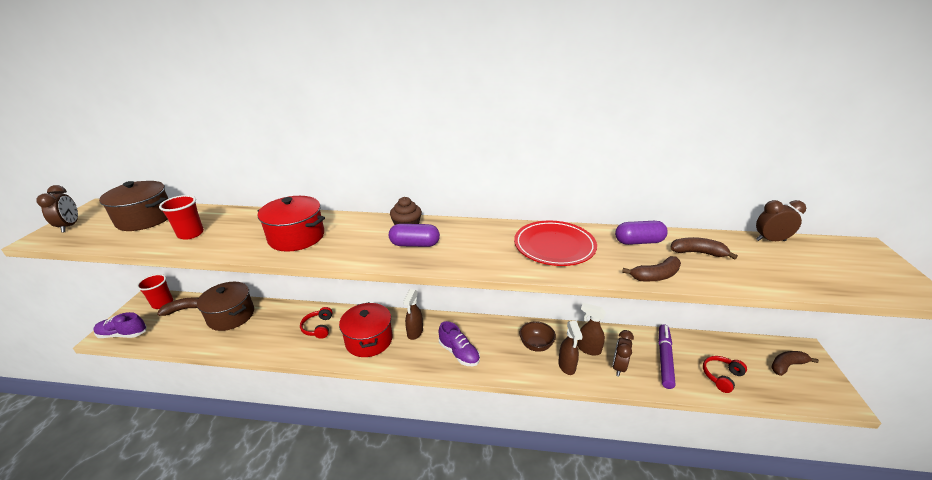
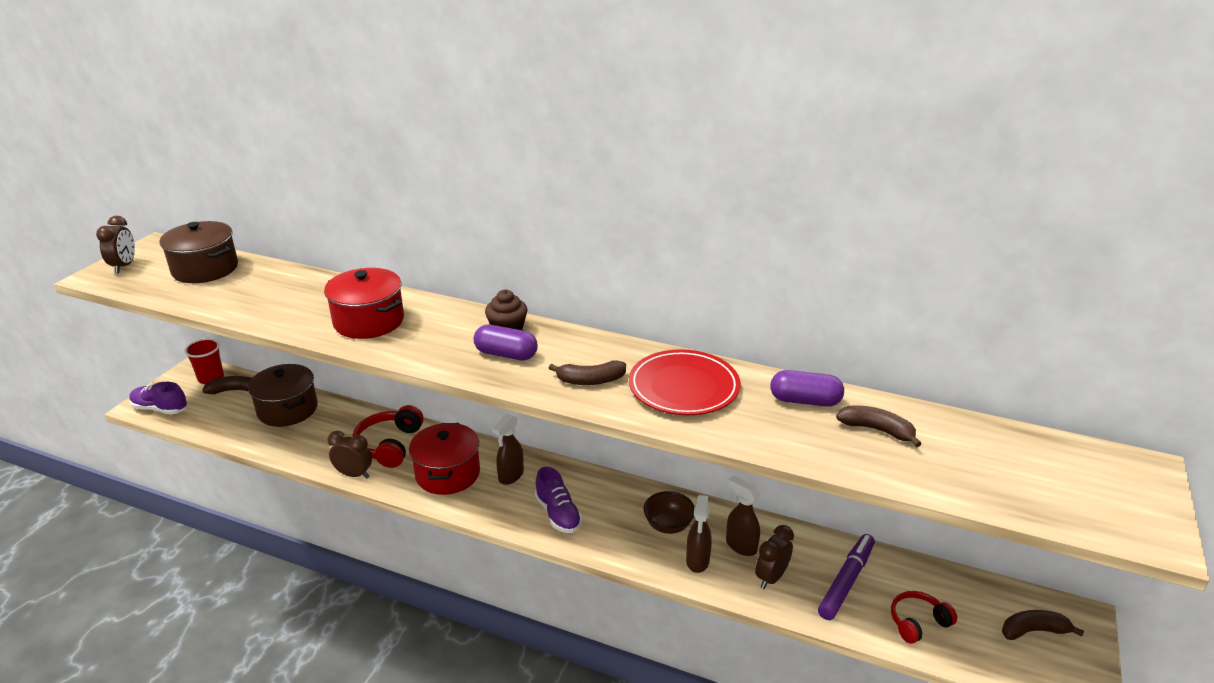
camera: 15 degrees right, 0 degrees up
red cup [159,195,204,240] -> none
red headphones [300,307,333,339] -> red headphones [353,405,424,468], size x1.52
brown banana [622,256,681,281] -> brown banana moved to [549,360,626,385]
brown clock [756,200,806,241] -> brown clock moved to [328,431,372,478]

